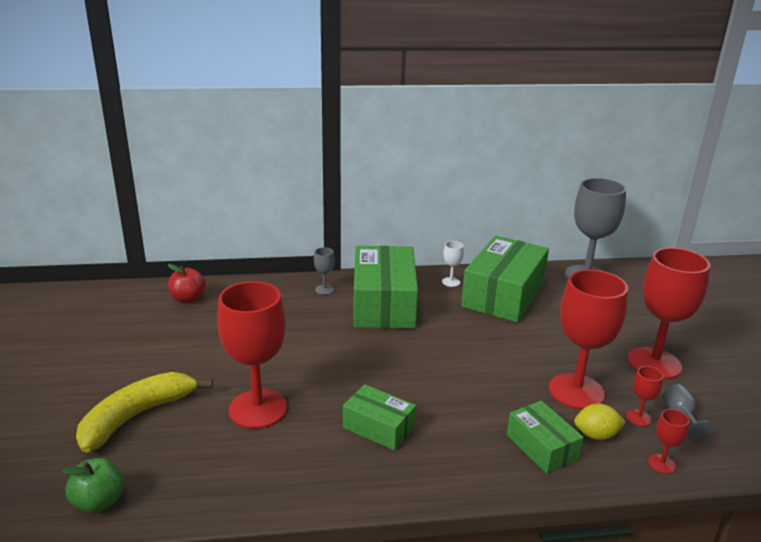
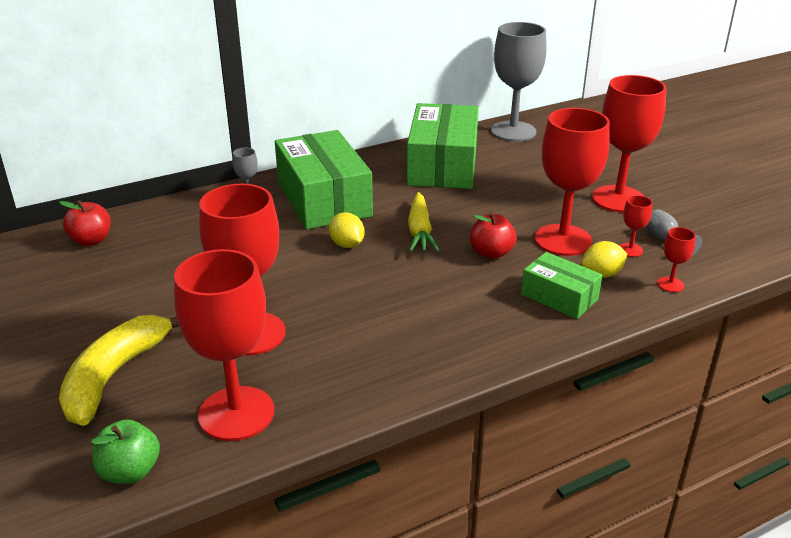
camera: 20 degrees left, 5 degrees up
green box [343,384,416,451] -> none
white goblet [442,241,464,287] -> none
none -> red goblet [174,249,274,441]
none -> yellow lemon [329,212,365,248]
none -> yellow carrot [408,192,439,252]
none -> red apple [470,212,516,259]

